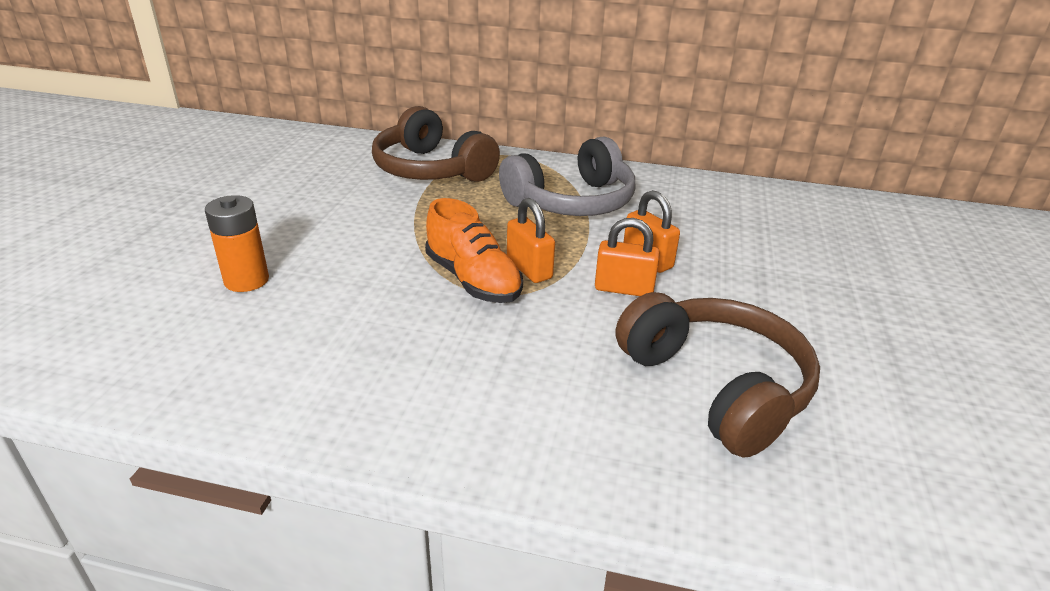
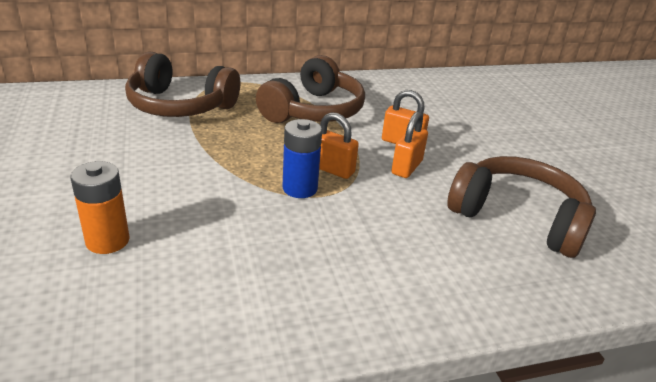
camera: 30 degrees left, 0 degrees up
orange shoe [425,198,523,303] -> blue battery [283,119,322,198]
grey headphones [499,136,636,216] -> brown headphones [256,55,365,123]
orange padlock [595,218,660,296] -> orange padlock turned 45 degrees counterclockwise [391,111,428,178]

